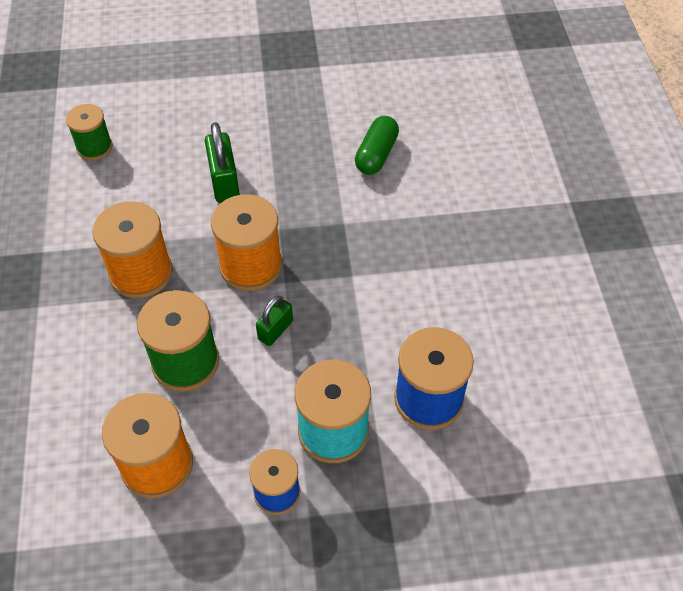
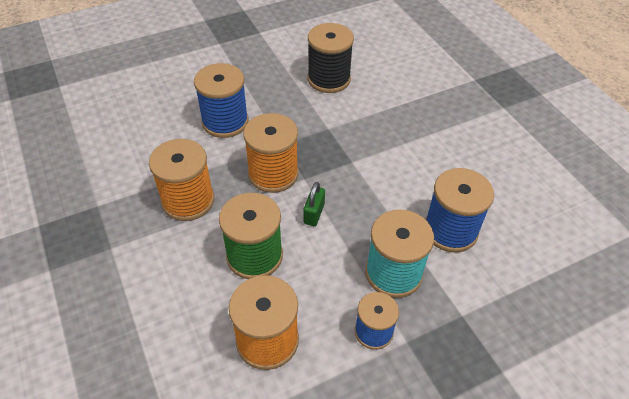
camera: 20 degrees left, 5 degrees down
green spool [66,104,112,160] -> none
green padlock [205,122,240,203] -> blue spool [194,63,249,138]
green capsule [355,116,399,175] -> black spool [308,23,354,93]

